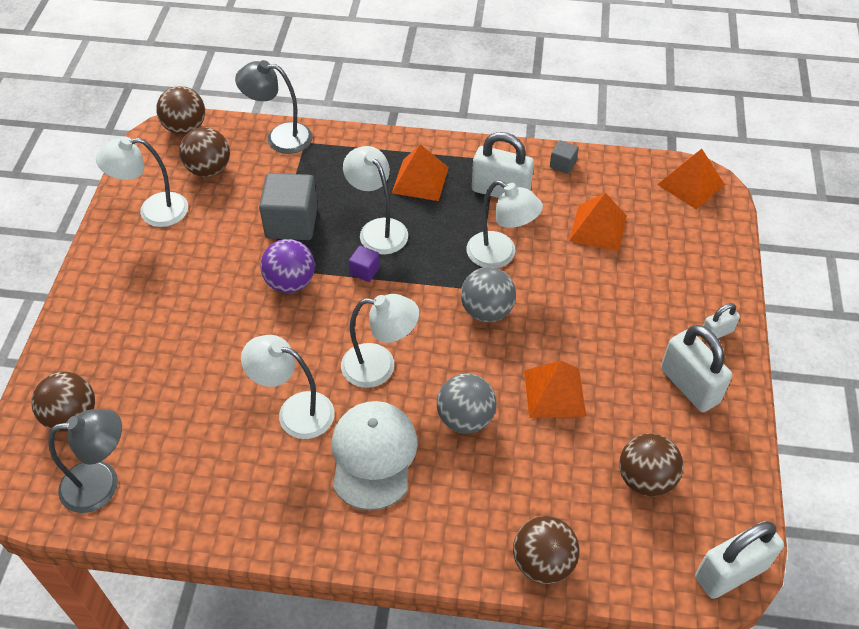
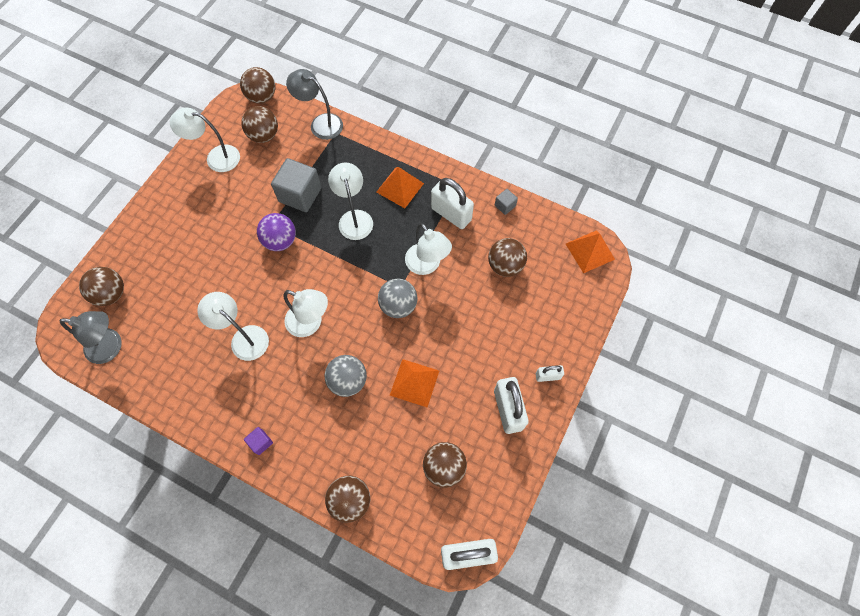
camera: 20 degrees right, 15 degrees up
white cap [332,401,418,511] -> none
purple cube [349,246,380,282] -> purple cube moved to [244,427,273,455]
orange pyramid [569,193,627,252] -> brown ball [488,238,527,277]

